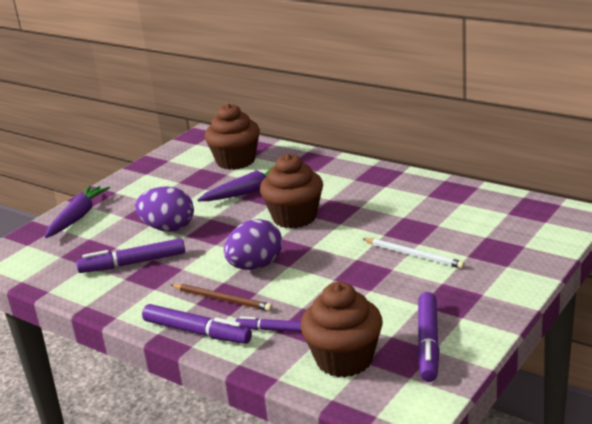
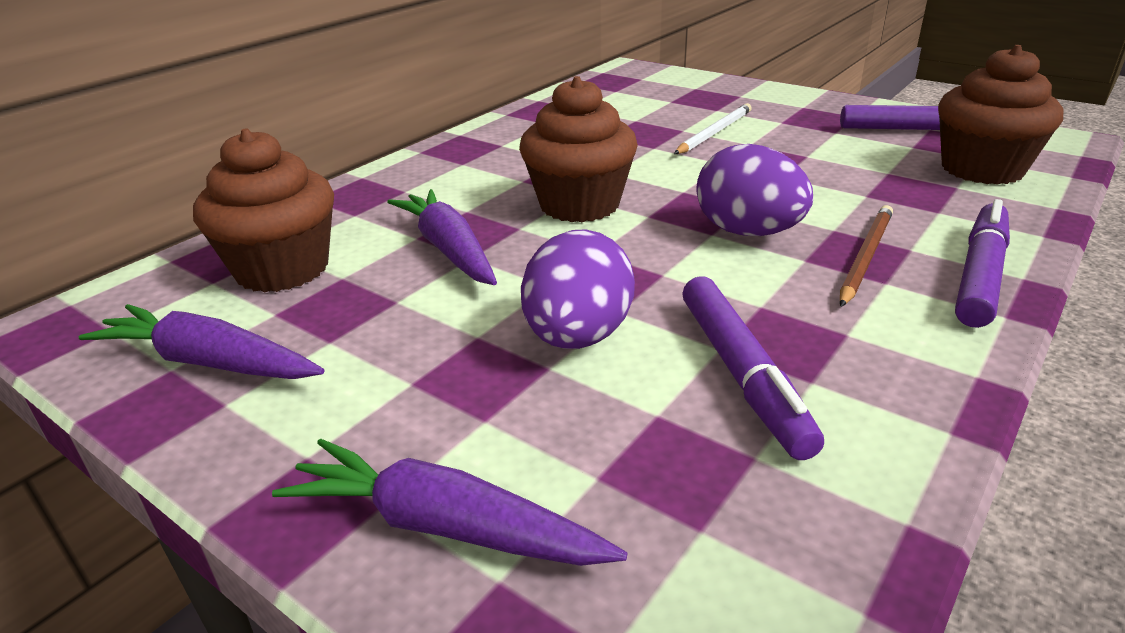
camera: 90 degrees left, 5 degrees up
purple marker [235,316,302,332] -> none
none -> purple carrot [79,304,324,379]

